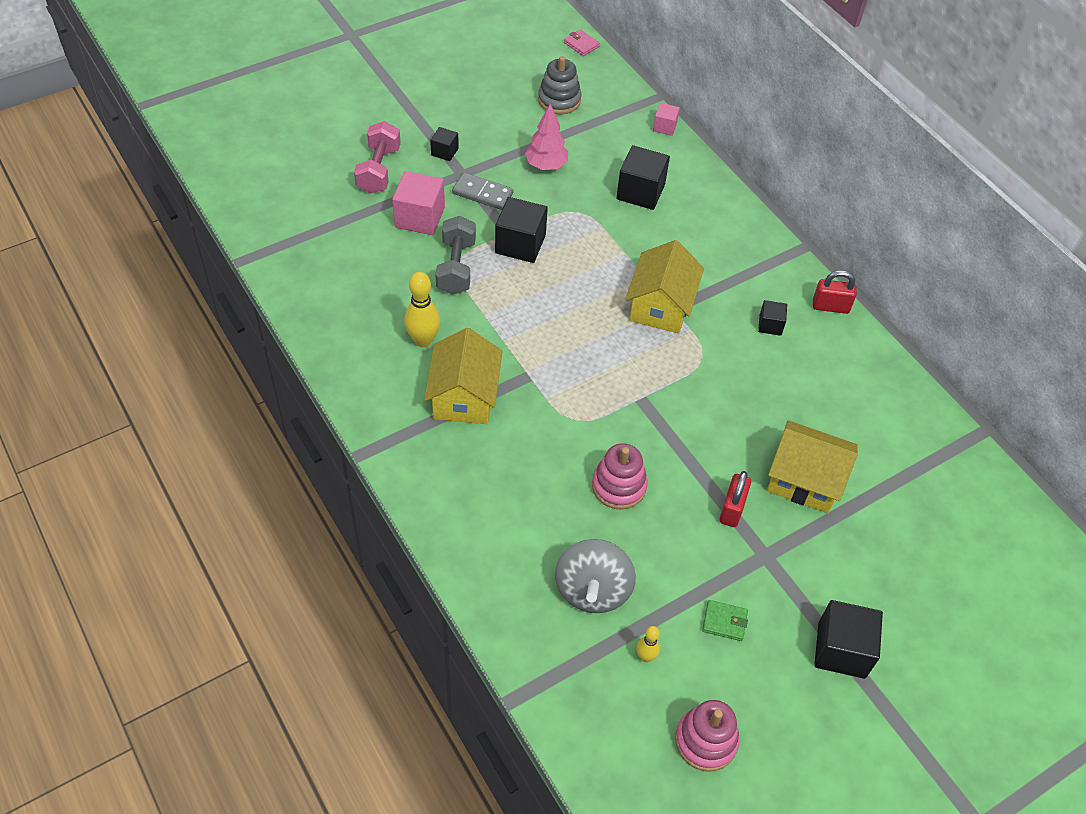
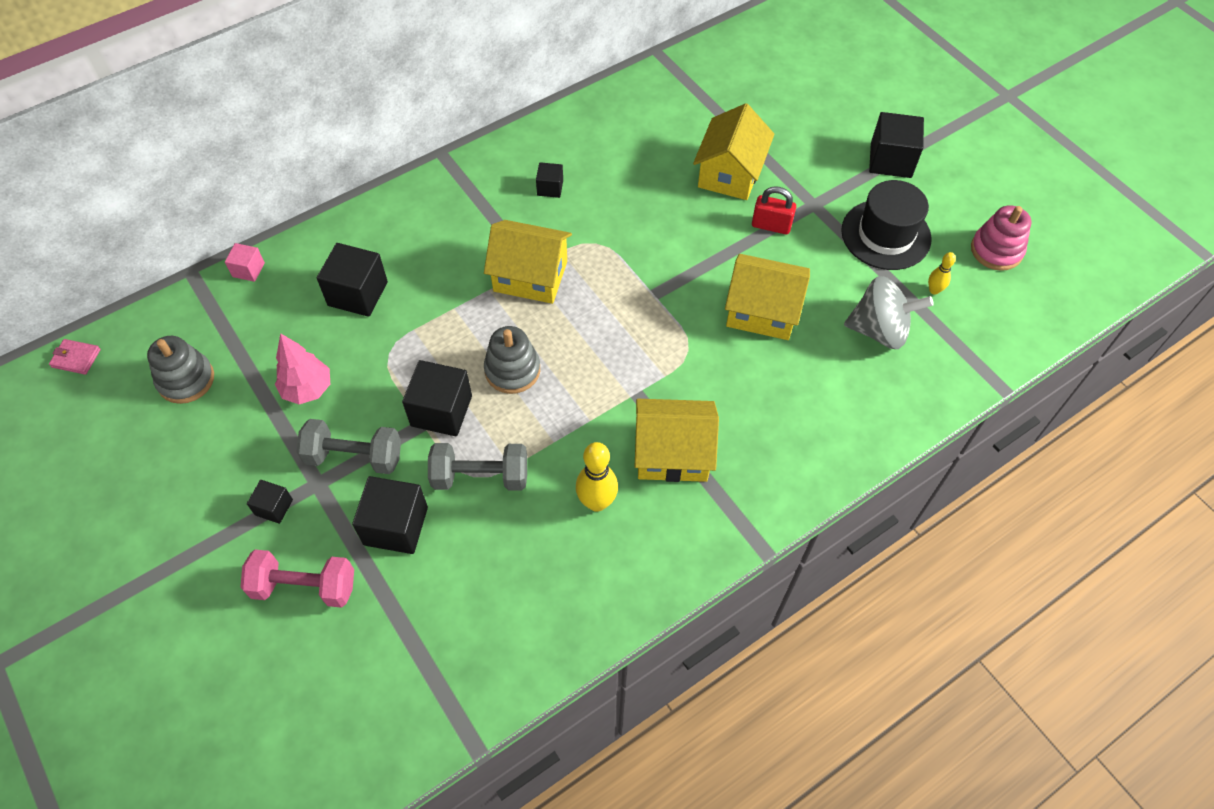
camera: 90 degrees left, 5 degrees up
pink cube [392,171,445,235] -> black cube [352,476,428,554]
grey domino [452,172,514,210] -> grey dumbbell [296,419,401,474]
pink wallet [564,30,600,56] -> pink wallet turned 60 degrees clockwise [49,339,101,375]
pink stacking toy [592,443,648,510] -> yellow house [725,254,810,340]
green wallet [702,600,748,641] -> black hat [841,180,932,270]
red padlock [813,270,857,314] -> none
none -> grey stacking toy [484,326,540,394]

